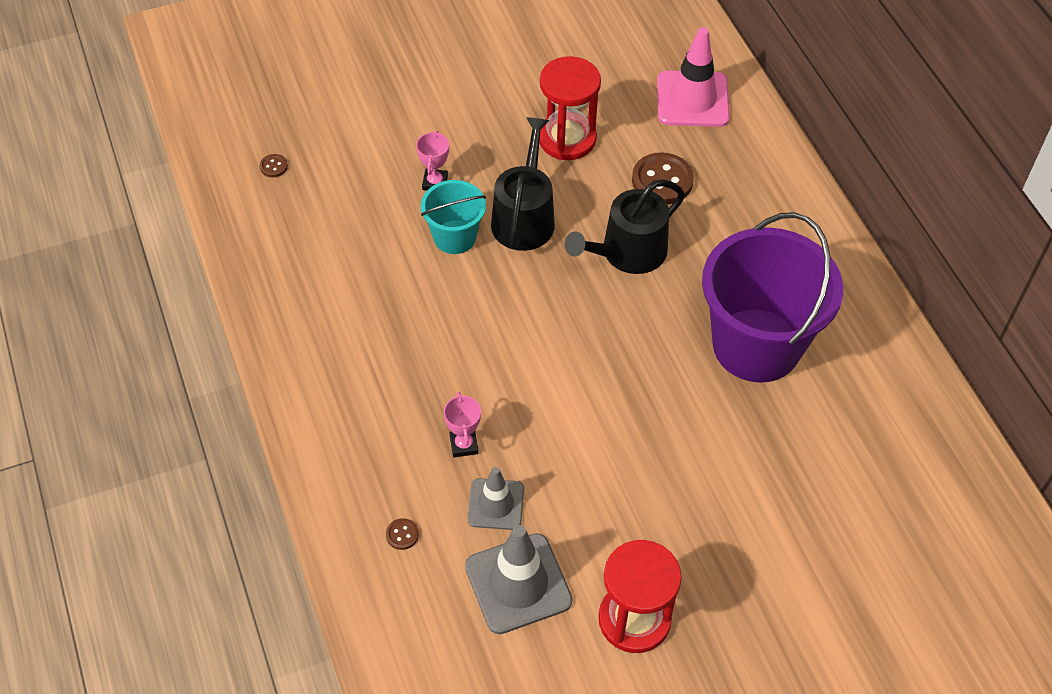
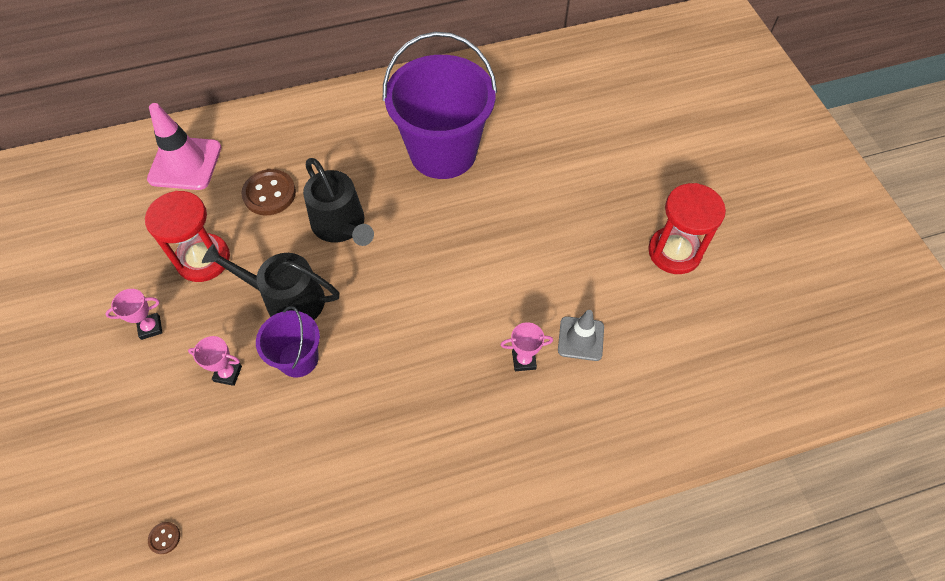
camera: 85 degrees left, 5 degrees up
brown button [386,518,419,550] -> none
turquoise bucket [421,180,486,254] -> purple bucket [256,306,320,377]
grey traffic cone [465,525,573,634] -> none
none -> pink trophy [105,289,163,340]

